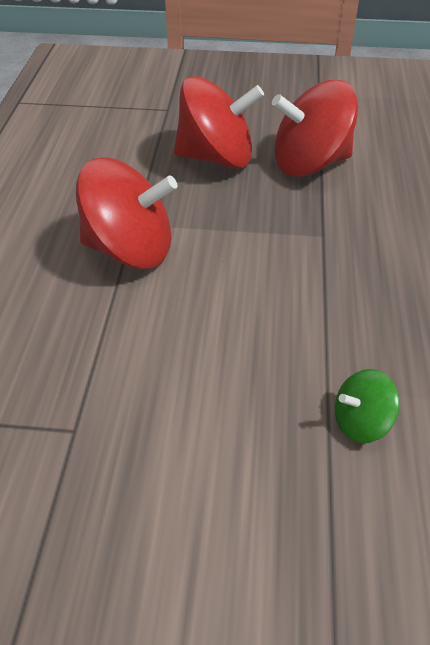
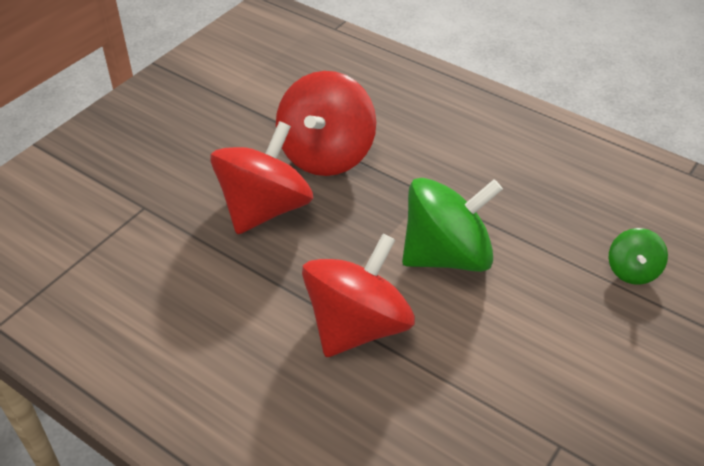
camera: 60 degrees left, 0 degrees up
none -> green spinning top [402,178,503,272]

